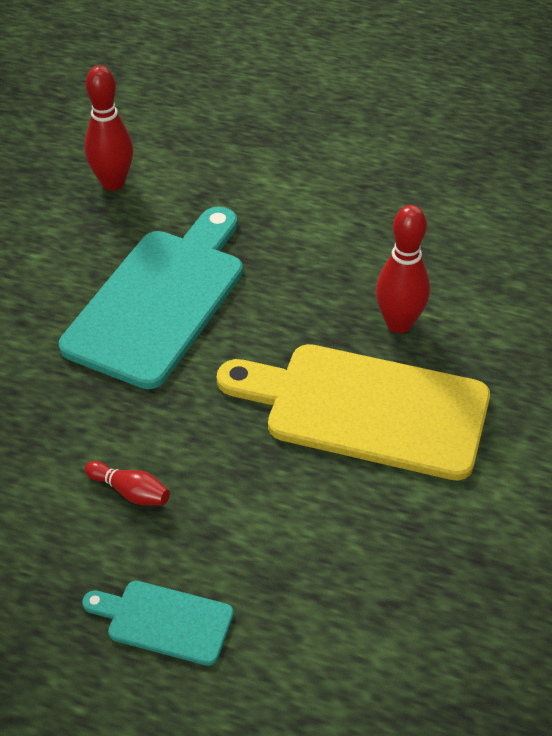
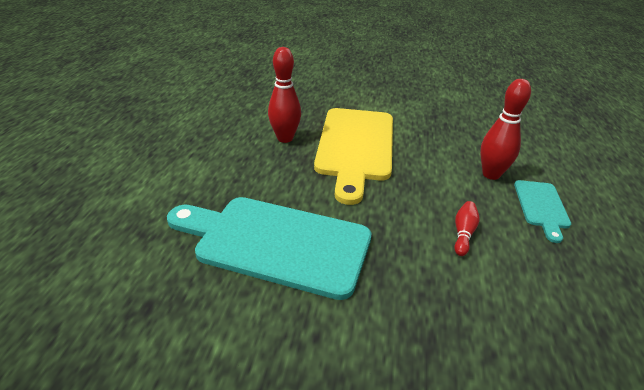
camera: 100 degrees left, 10 degrees down
red bowling pin [84,65,133,190] -> red bowling pin moved to [480,79,531,180]

